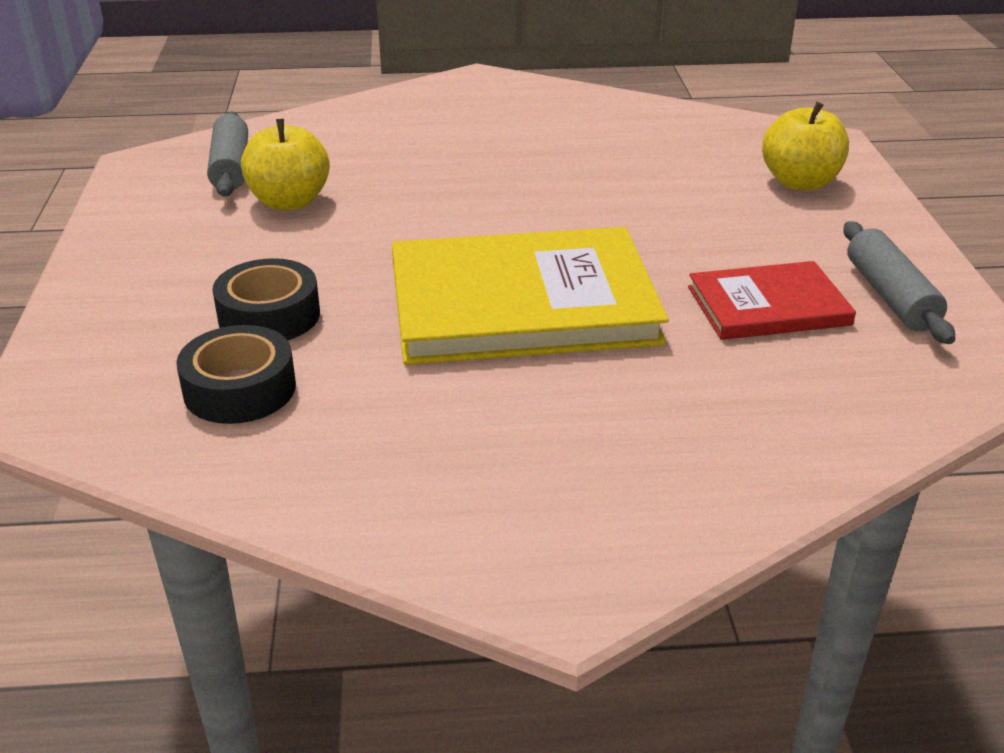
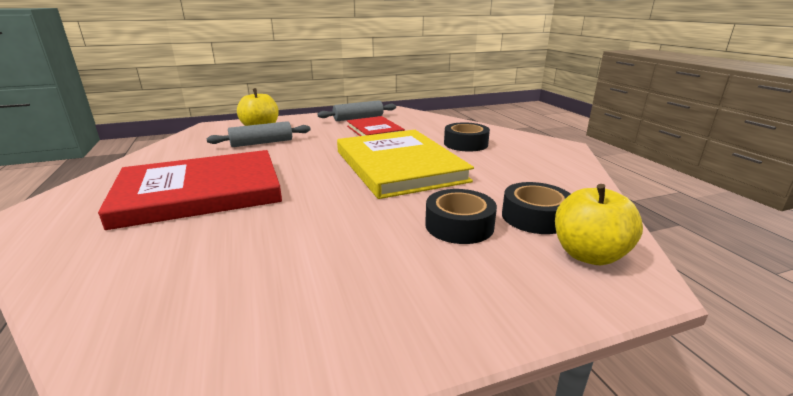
camera: 105 degrees left, 10 degrees down
grey rolling pin [207,111,248,197] -> grey rolling pin moved to [206,121,311,147]
yellow apple [241,119,330,211] -> yellow apple moved to [555,184,643,265]
none -> red book [98,150,282,230]
none -> black tape [444,122,490,151]

